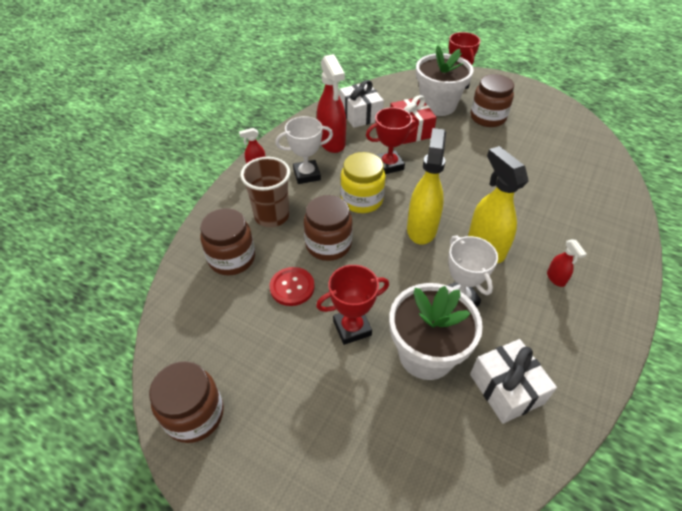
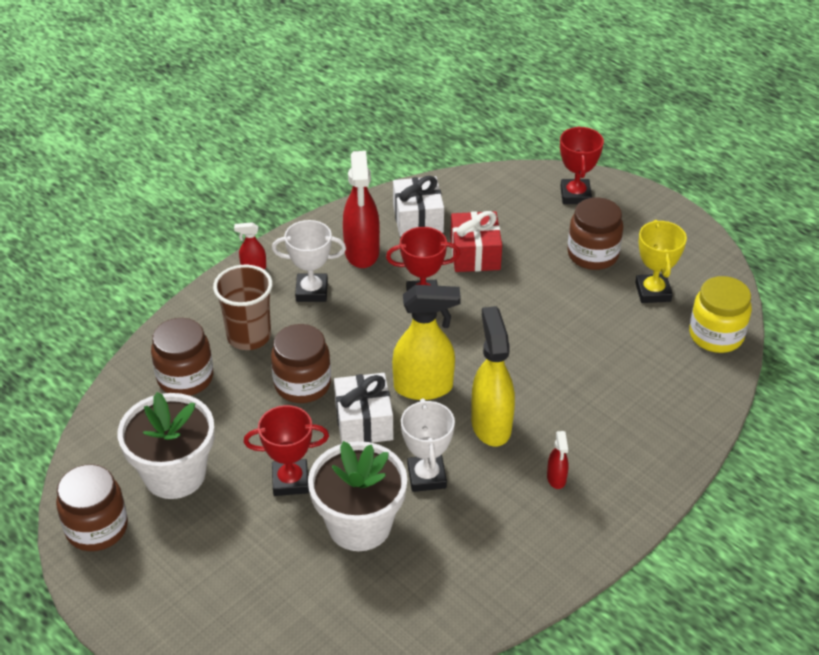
camera: 15 degrees right, 5 degrees down
red button [270,267,315,306] -> none
yellow jar [340,152,386,213] -> yellow jar moved to [689,276,752,353]
yellow spray bottle [407,128,446,245] -> yellow spray bottle turned 60 degrees clockwise [392,285,461,400]
white flower pot [416,45,474,116] -> white flower pot moved to [118,392,214,499]
white gift [470,339,557,424] -> white gift moved to [334,373,393,444]
none -> yellow trophy [635,220,687,303]

